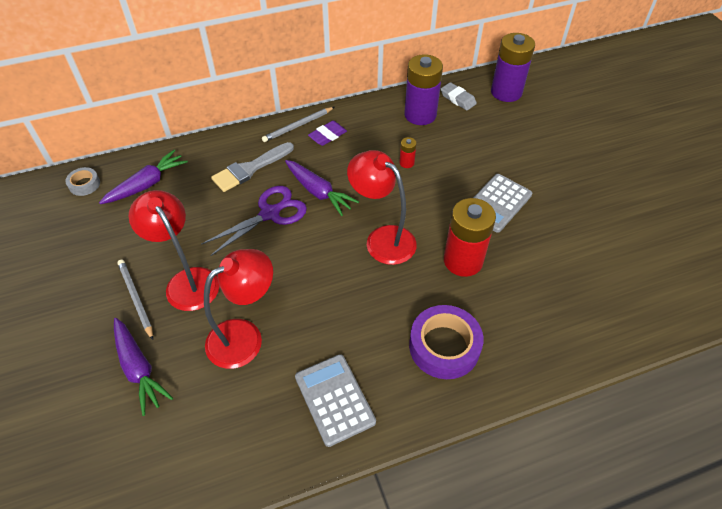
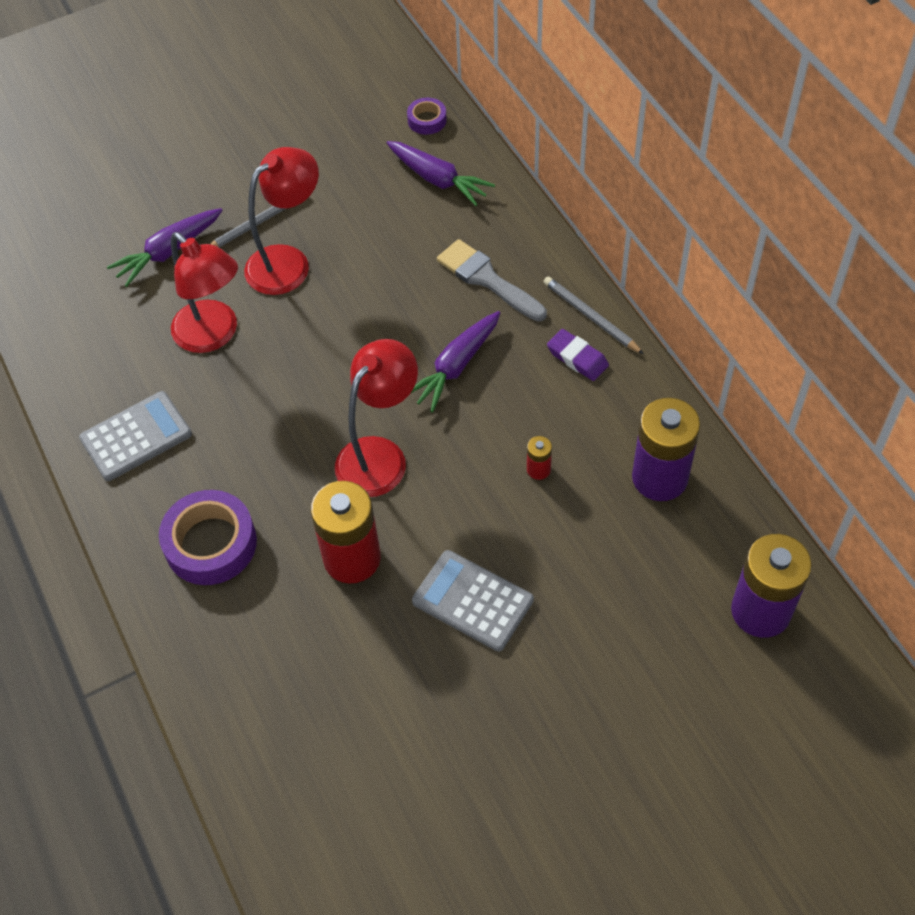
camera: 85 degrees right, 5 degrees up
grey tape [65,167,100,196] -> purple tape [407,98,447,135]
purple scissors [201,186,307,256] -> none
grey eraser [441,82,477,110] -> none

